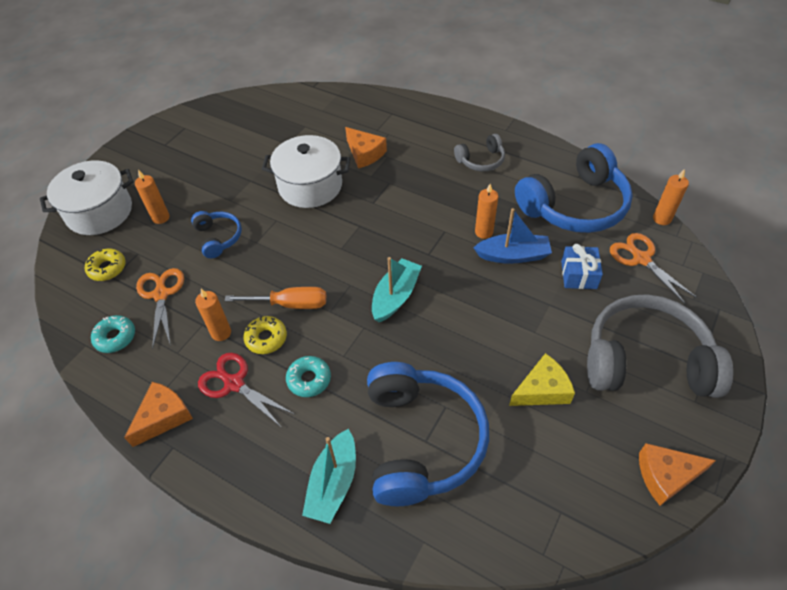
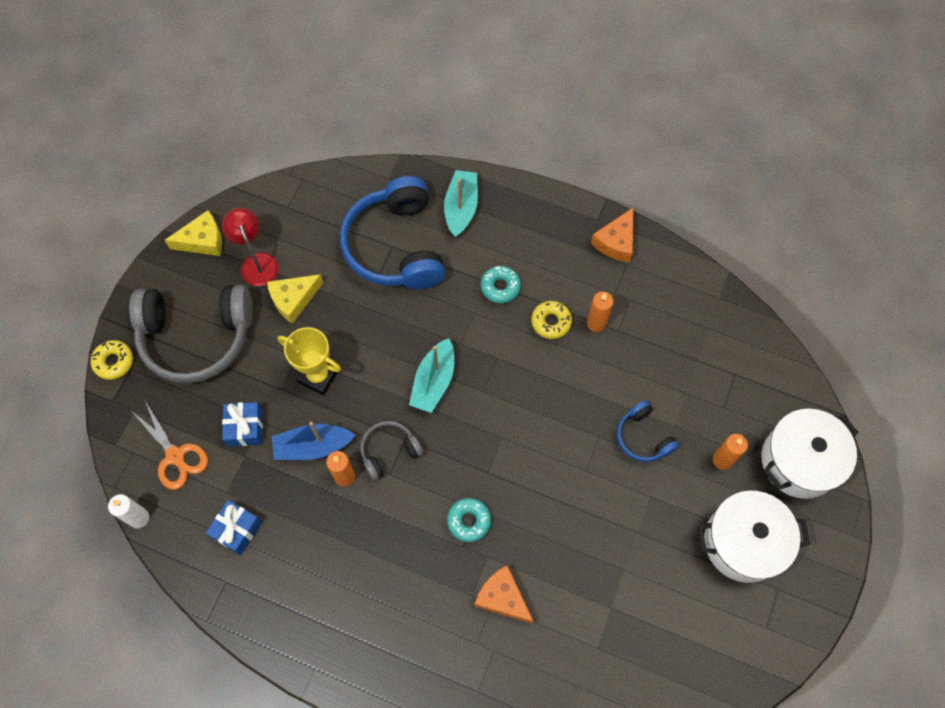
camera: 170 degrees right, 15 degrees up
yellow donut [85,248,126,281] -> yellow donut moved to [91,340,133,380]
turquoise donut [91,315,135,353] -> turquoise donut moved to [447,498,491,542]
orange scissors [136,268,184,349] -> none
red scissors [198,353,294,428] -> none
orange screwdriver [224,287,326,309] -> none
white pot [262,135,351,208] -> white pot moved to [698,491,810,583]
grey headphones [454,134,505,171] -> grey headphones moved to [360,421,423,481]
blue headphones [515,143,633,233] -> blue gift [206,500,262,555]
orange cheese [639,443,716,506] -> yellow cheese [165,210,222,256]
orange candle [653,169,689,225] -> white candle [108,494,149,528]
none -> red lamp [222,208,279,286]
none -> yellow trophy [277,327,341,395]

